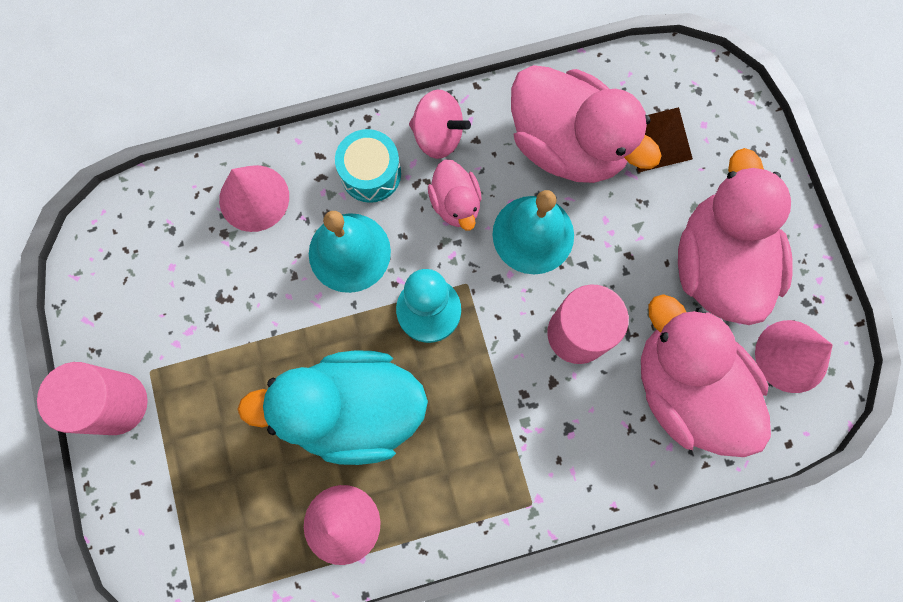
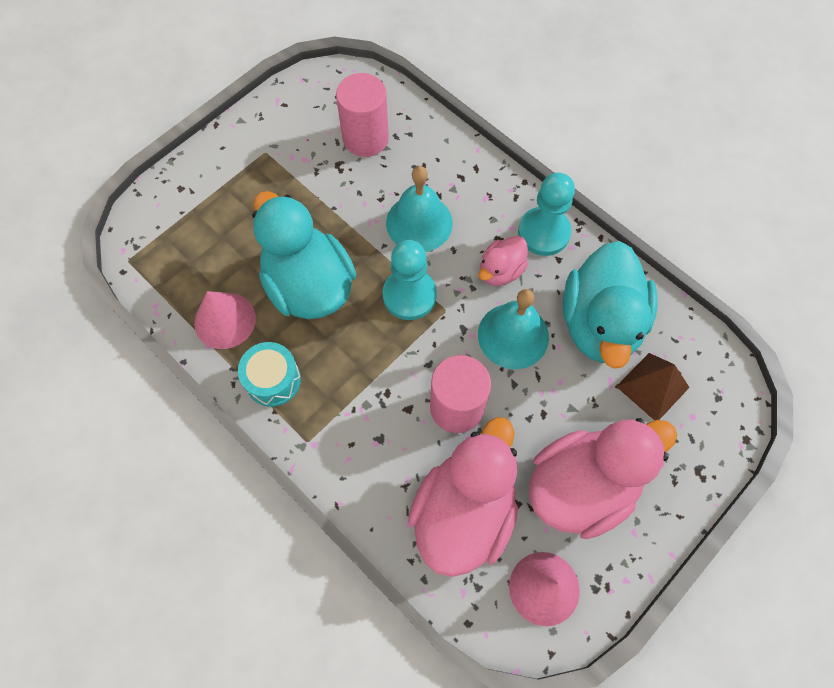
camera: 60 degrees right, 10 degrees down
pink cylinder [37,362,148,435] -> pink cylinder moved to [336,73,389,157]
pink cone [219,165,289,232] -> none
turquoise drum [335,129,401,203] -> turquoise drum moved to [238,342,301,407]
pink spinning top [409,90,471,159] -> turquoise pawn [518,173,575,256]
pink duck [511,65,662,183] -> turquoise duck [563,241,658,369]

